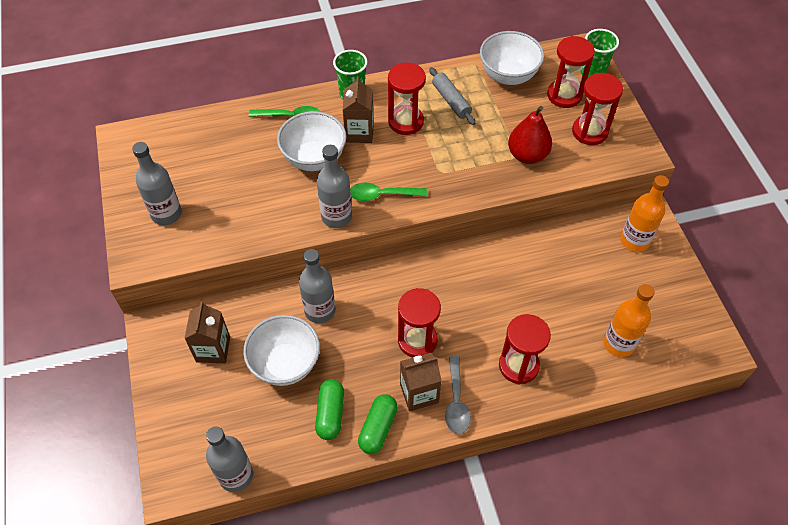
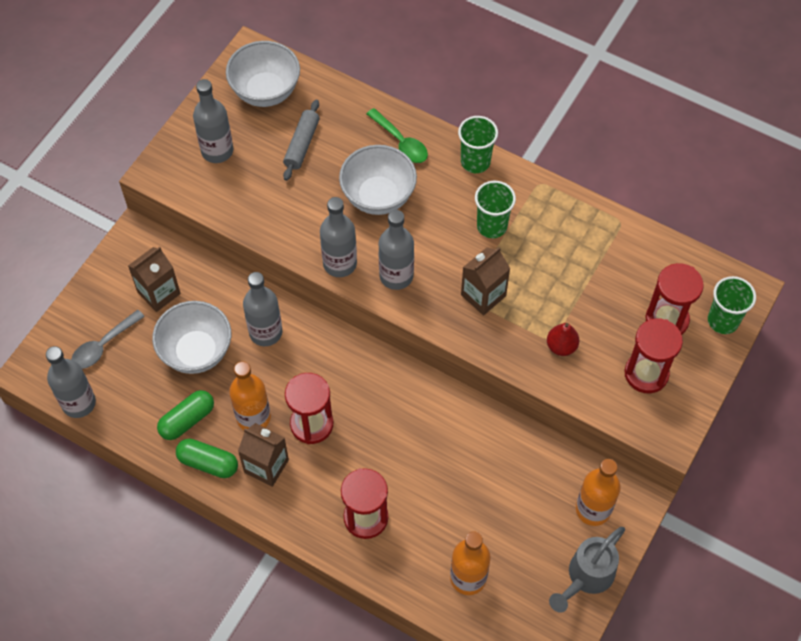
camera: 45 degrees right, 5 degrees up
brown carton [343,77,374,143] -> brown carton moved to [461,247,510,315]
green spoon [350,182,427,201] -> grey bottle [379,210,414,290]
green capsule [358,394,398,454] -> green capsule turned 45 degrees clockwise [176,439,238,478]
red hourglass [388,63,426,135] -> green cup [475,181,516,238]
grey rolling pin [429,67,475,125] -> grey rolling pin moved to [283,100,320,181]
grey spoon [445,356,471,434] -> grey spoon moved to [71,310,145,369]
white bowl [480,31,544,85] -> white bowl moved to [226,41,300,107]
red pear [508,106,552,164] -> red pear [547,323,579,356], size x0.63
none -> orange bottle [229,361,271,430]
none -> grey watering can [549,527,625,613]

